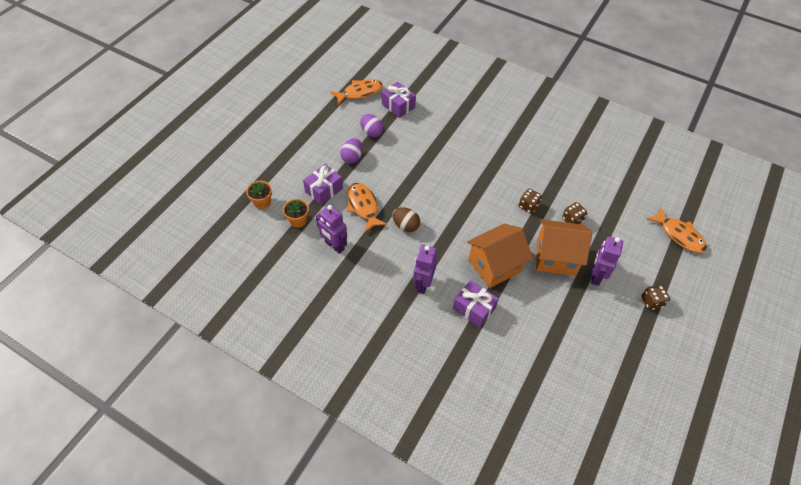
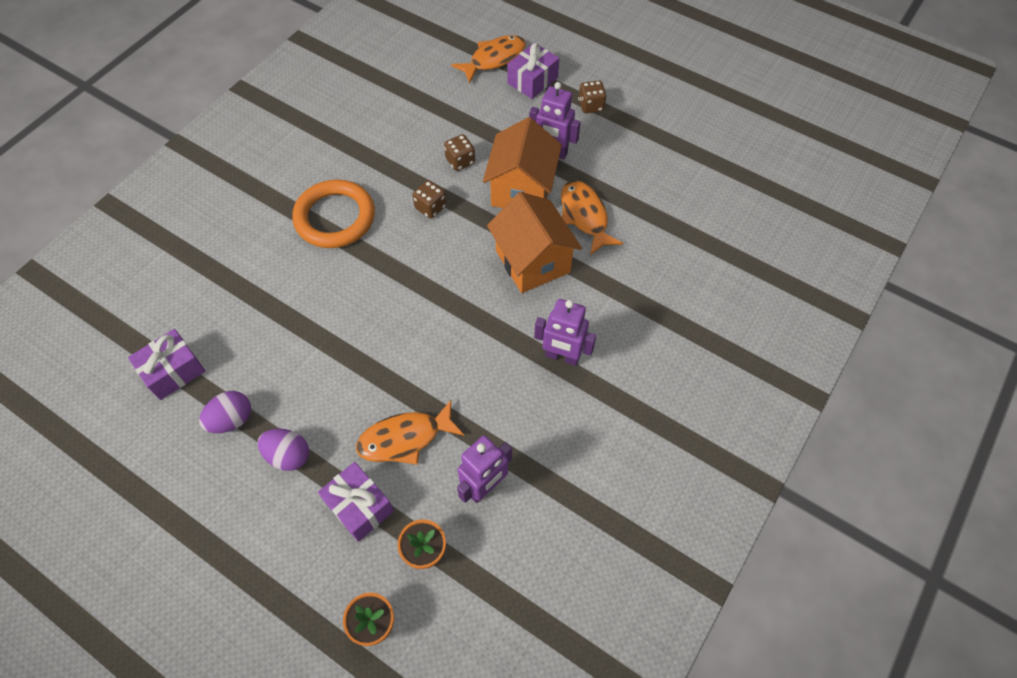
camera: 85 degrees left, 5 degrees up
orange fish [330,79,383,105] -> orange fish moved to [561,180,623,255]
brown egg [392,207,420,232] -> none
purple gift [453,280,499,327] -> purple gift moved to [507,43,559,99]
none -> orange ring [292,179,375,248]

